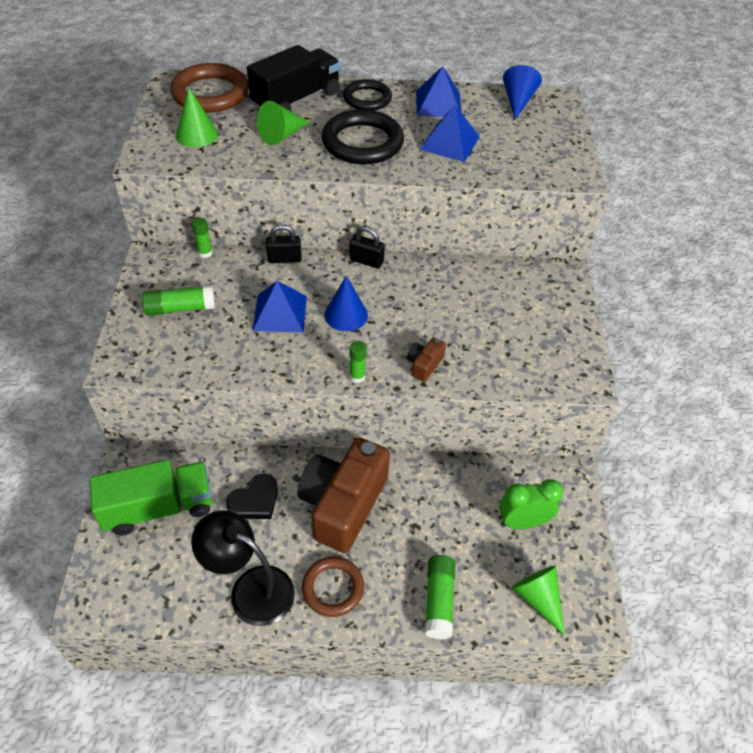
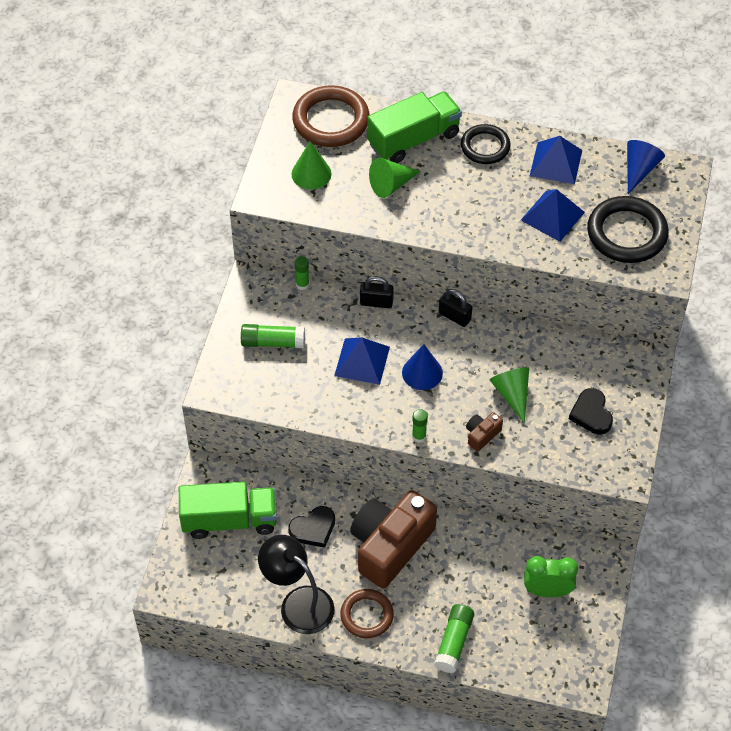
camera: 15 degrees right, 5 degrees up
black truck [247,45,340,111] -> green truck [367,91,462,163]
black ring [322,109,404,165] -> black ring moved to [587,196,669,263]
green cone [511,565,565,636] -> green cone moved to [490,367,529,423]
none -> black heart [569,388,613,434]

